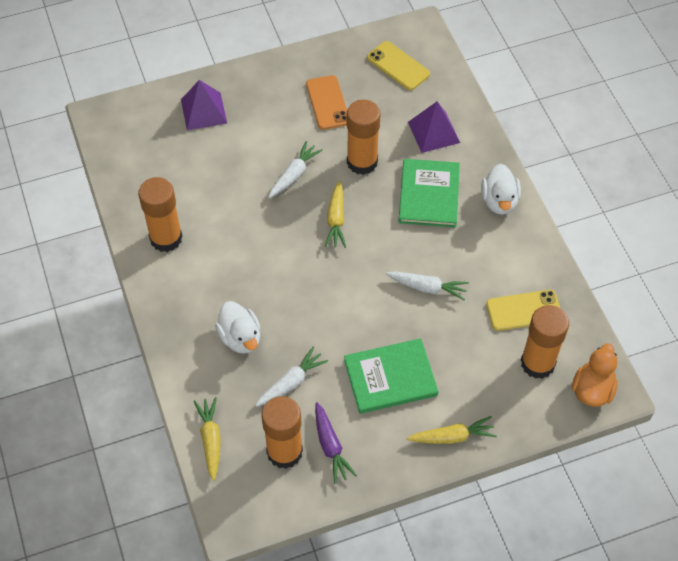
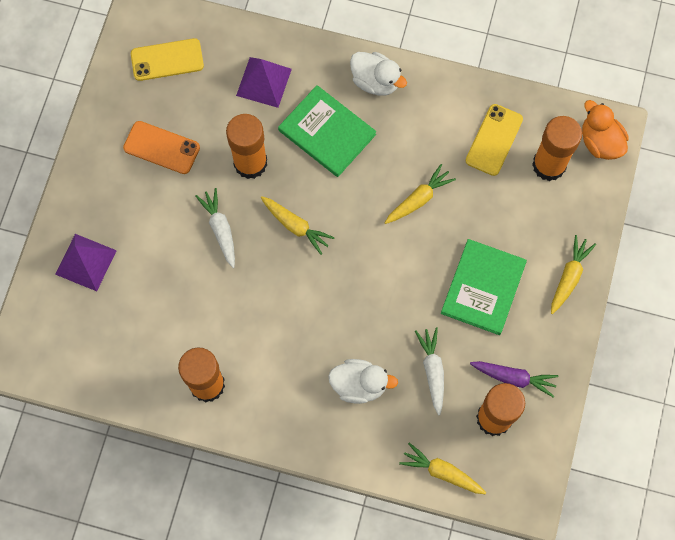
camera: 55 degrees left, 15 degrees up
white carrot [386,271,469,300] -> yellow carrot [385,164,456,224]

